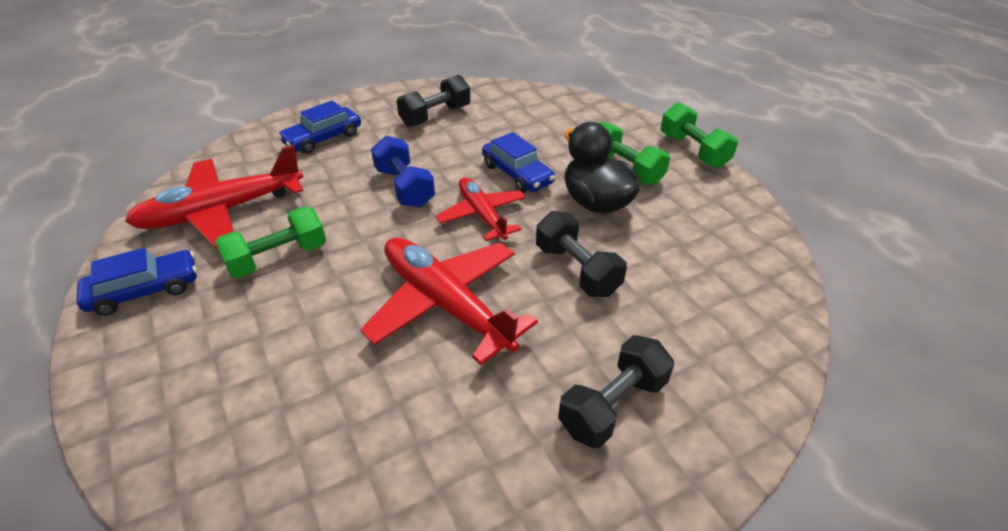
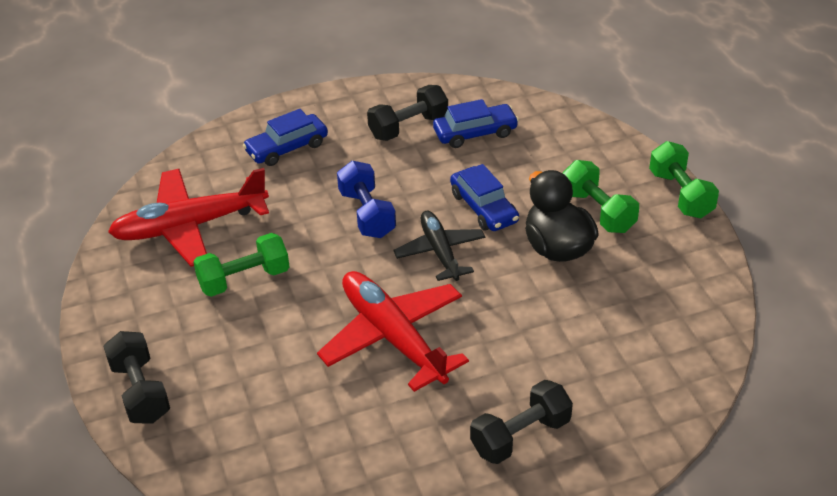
camera: 10 degrees right, 0 degrees up
blue car [76,248,197,316] -> blue car moved to [433,99,519,148]
red plane [435,177,526,241] -> black plane [393,211,485,281]
black dumbbell [536,211,627,297] -> black dumbbell moved to [103,331,170,424]

